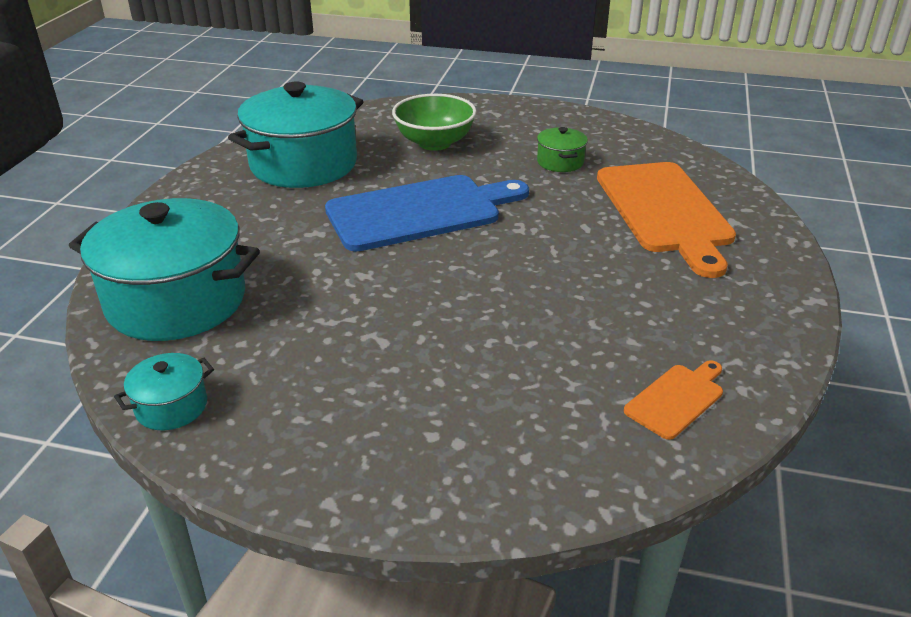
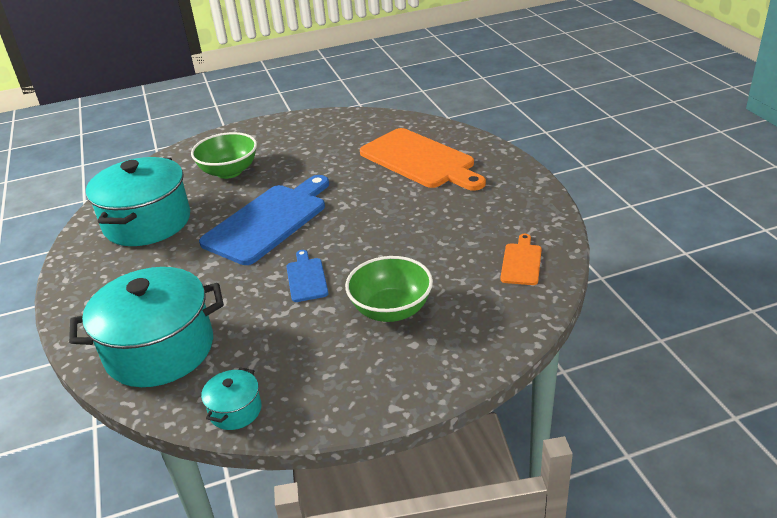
camera: 30 degrees left, 0 degrees up
green pot [537,127,588,172] -> none
none -> blue cutting board [286,250,328,302]
none -> green bowl [345,256,433,322]

